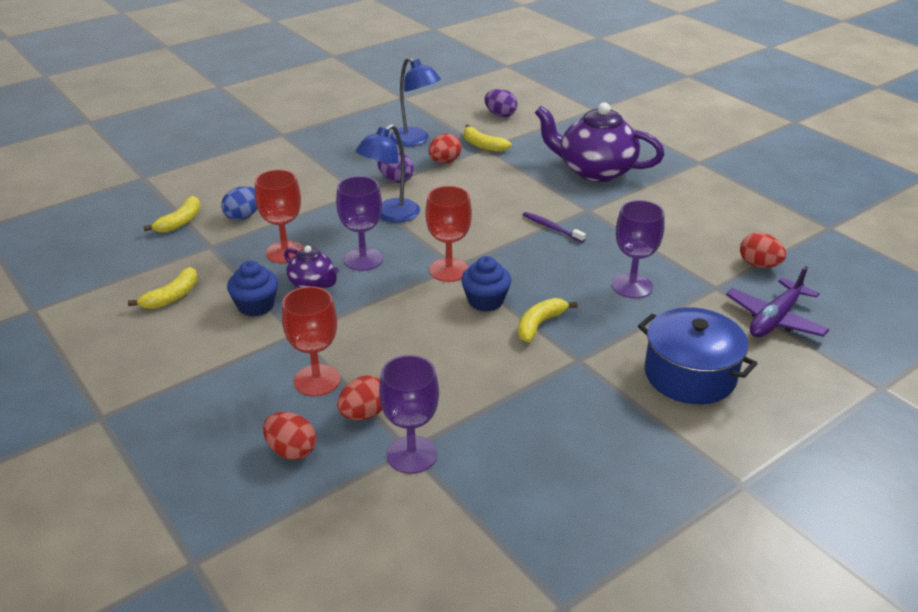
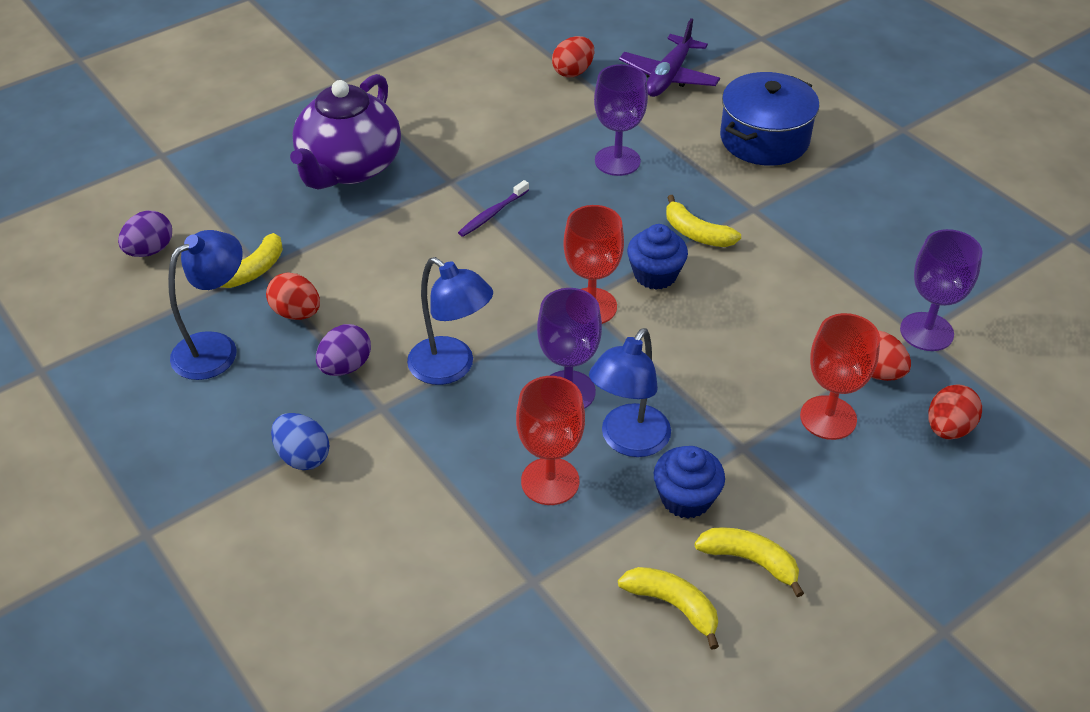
camera: 90 degrees left, 10 degrees up
yellow banana [143,196,201,233] -> yellow banana moved to [694,527,804,597]
blue egg [221,186,257,220] -> blue egg moved to [271,413,330,470]
purple teapot [284,246,339,288] -> blue lamp [589,328,671,457]
purple plane [726,266,830,337] -> purple plane turned 75 degrees clockwise [619,18,720,97]

